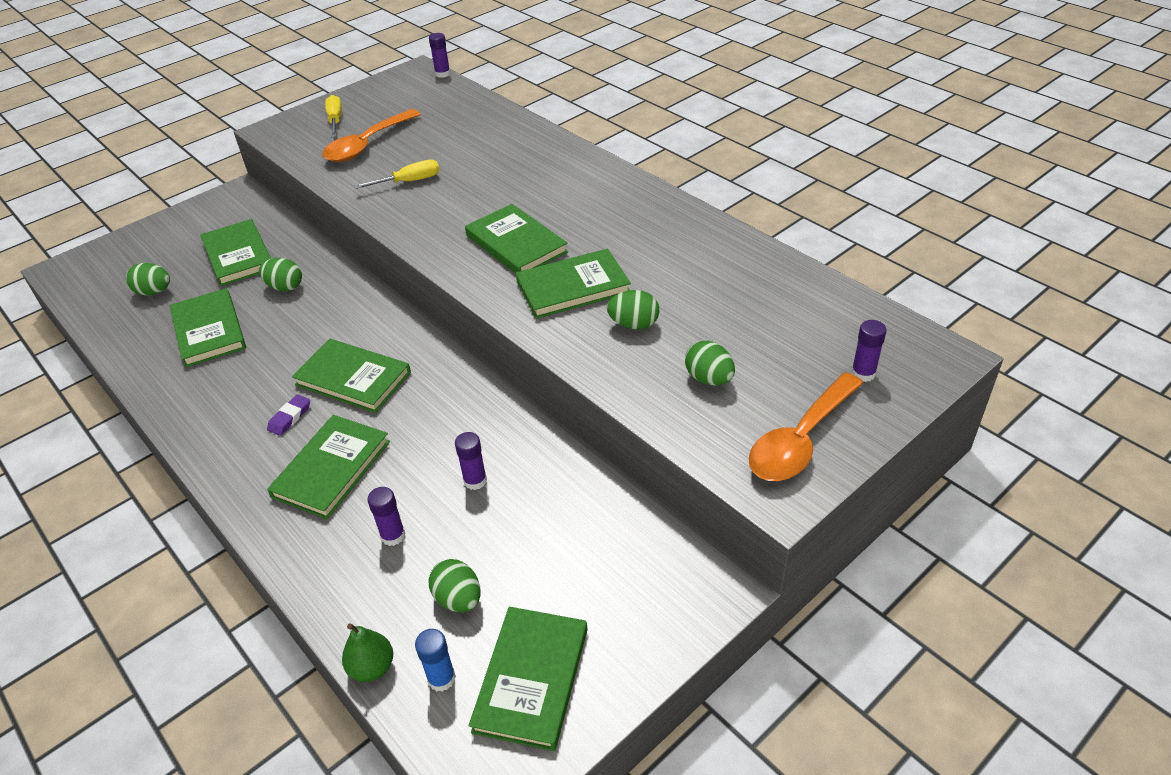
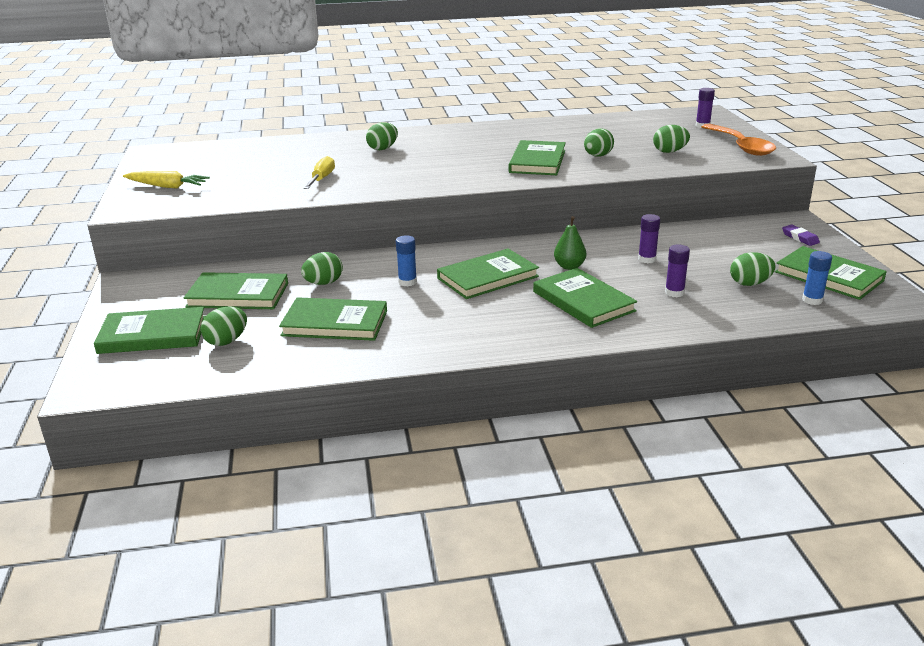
camera: 60 degrees left, 15 degrees down
purple eraser [267,394,310,436] -> purple eraser moved to [782,225,820,246]
orange spoon [322,109,421,162] -> none
yellow screwdriver [325,95,342,137] -> yellow carrot [123,171,210,189]
green pear [342,623,393,682] -> green pear moved to [554,216,586,270]
purple glue stick [429,33,450,78] -> none
green book [465,204,568,274] -> green book moved to [94,307,206,354]
none -> green egg [366,122,398,150]
none -> blue glue stick [396,235,417,286]

